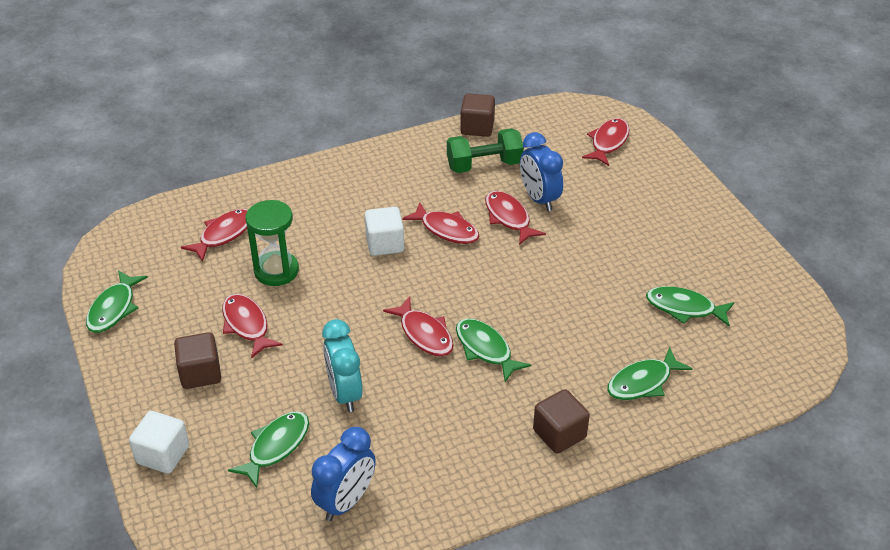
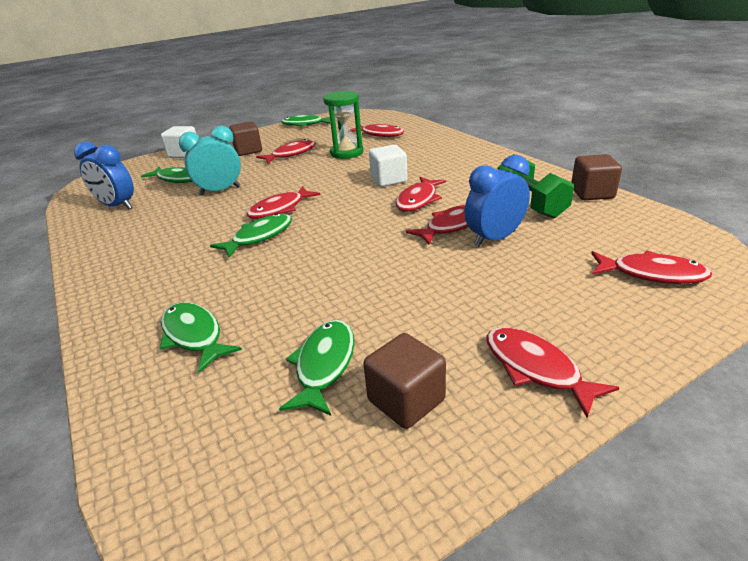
camera: 85 degrees right, 10 degrees down
brown cube [533,389,590,454] -> brown cube moved to [363,333,446,429]
none -> red fish [486,327,619,418]

